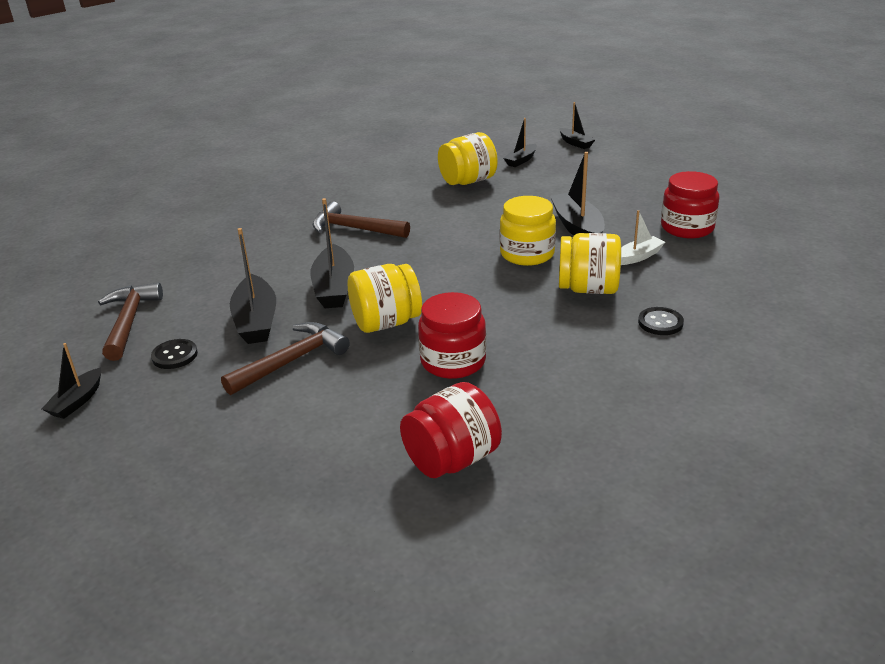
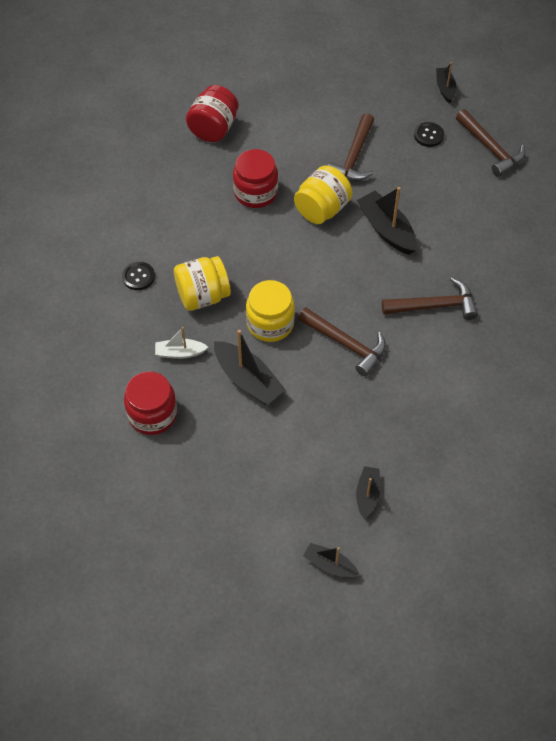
camera: 150 degrees right, 25 degrees up
black boat [230,228,276,344] -> none
yellow jar [438,132,498,185] -> none
white boat [621,210,665,265] -> white boat turned 60 degrees clockwise [155,327,208,359]
none -> brown hammer [298,308,386,377]

